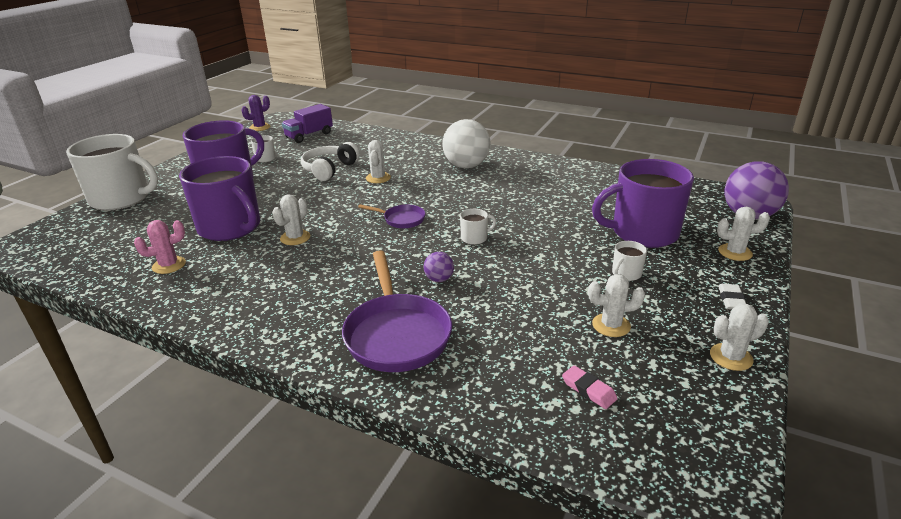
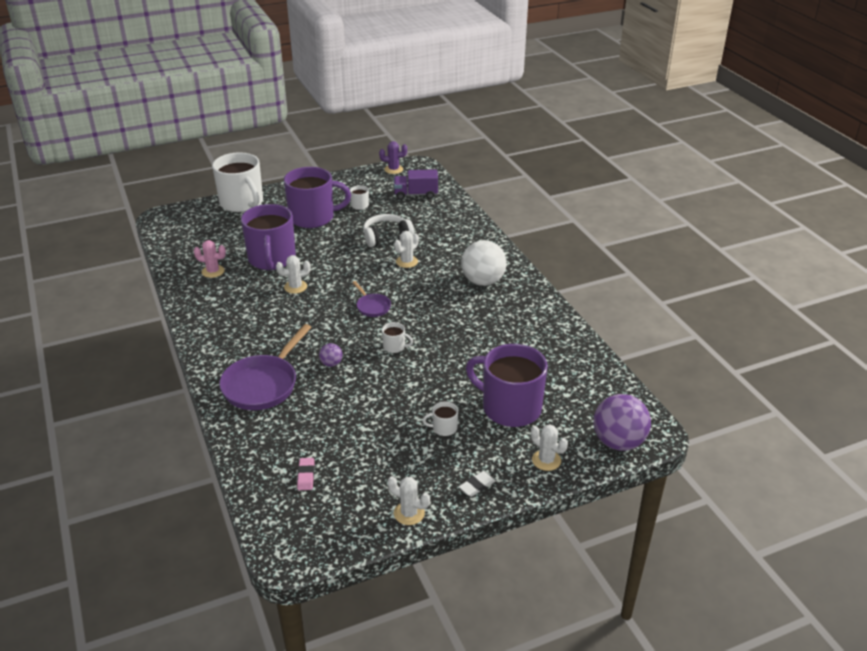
camera: 40 degrees right, 5 degrees up
white cactus [588,274,645,337] -> none

